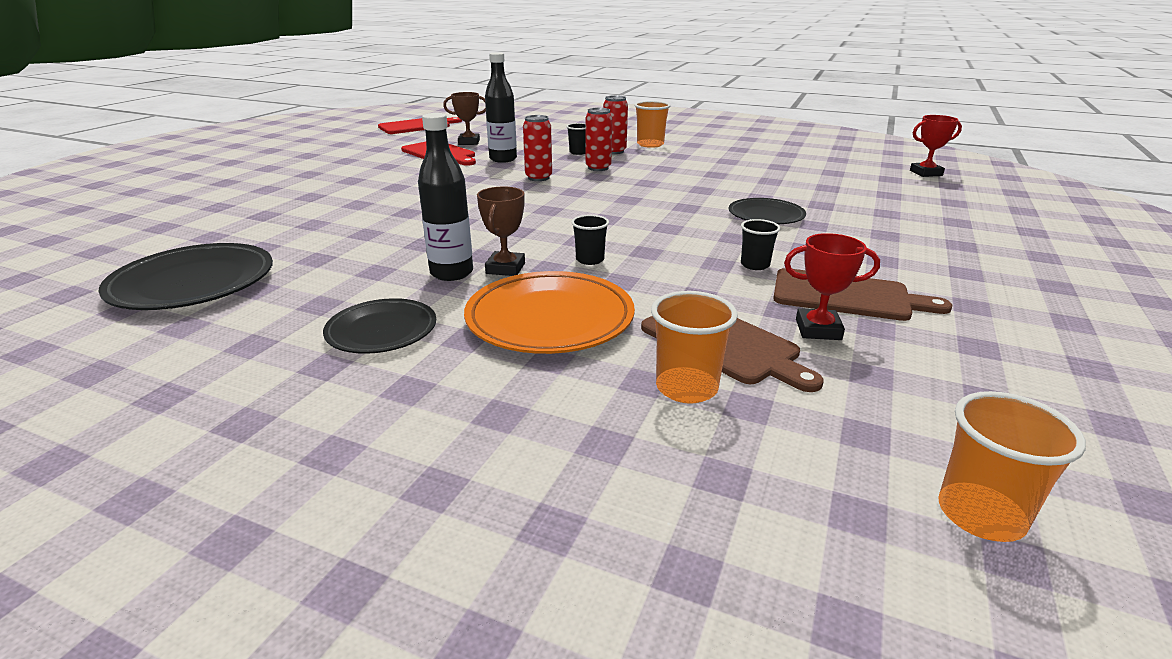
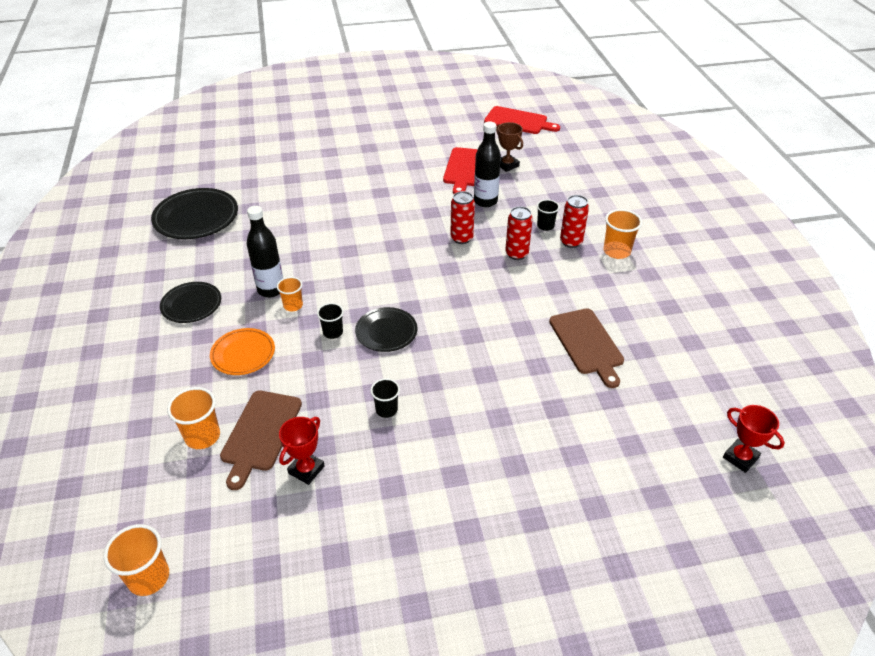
camera: 55 degrees right, 15 degrees up
orange plate [464,271,635,354] -> orange plate [210,328,275,375], size x0.63
brown trophy [477,187,525,276] -> orange cup [277,277,303,311]
black plate [729,198,806,224] -> black plate moved to [355,307,417,352]
brown cutting board [773,268,952,321] -> brown cutting board moved to [549,308,624,388]
red trophy [784,233,880,340] -> red trophy turned 60 degrees clockwise [279,417,324,485]

